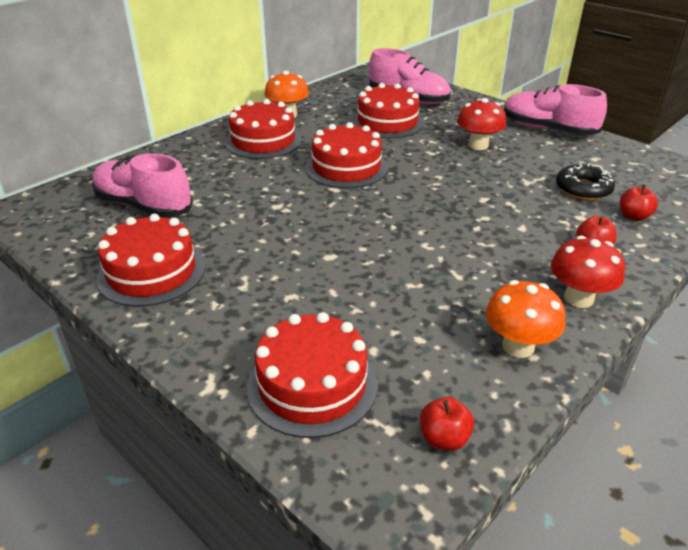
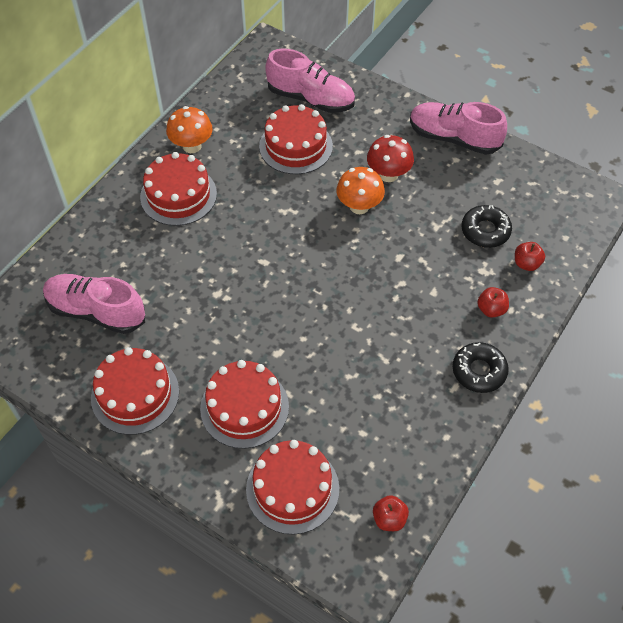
camera: 10 degrees left, 20 degrees up
red cake [305,122,388,188] -> red cake moved to [200,360,289,449]
orange mushroom [486,280,565,358] -> orange mushroom moved to [336,167,385,214]
red mushroom [551,235,625,308] -> black donut [453,342,509,393]

